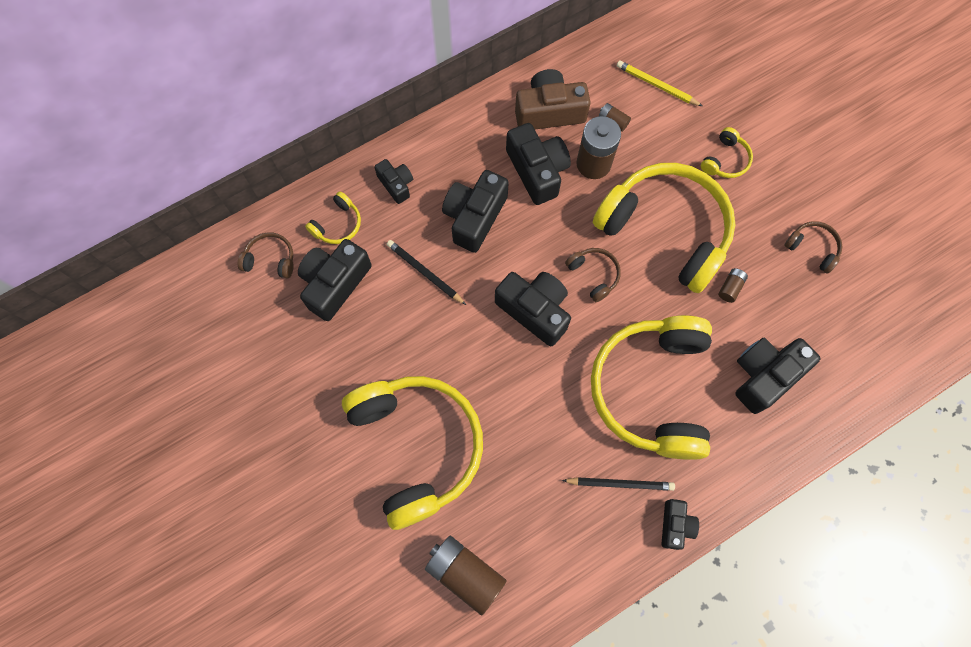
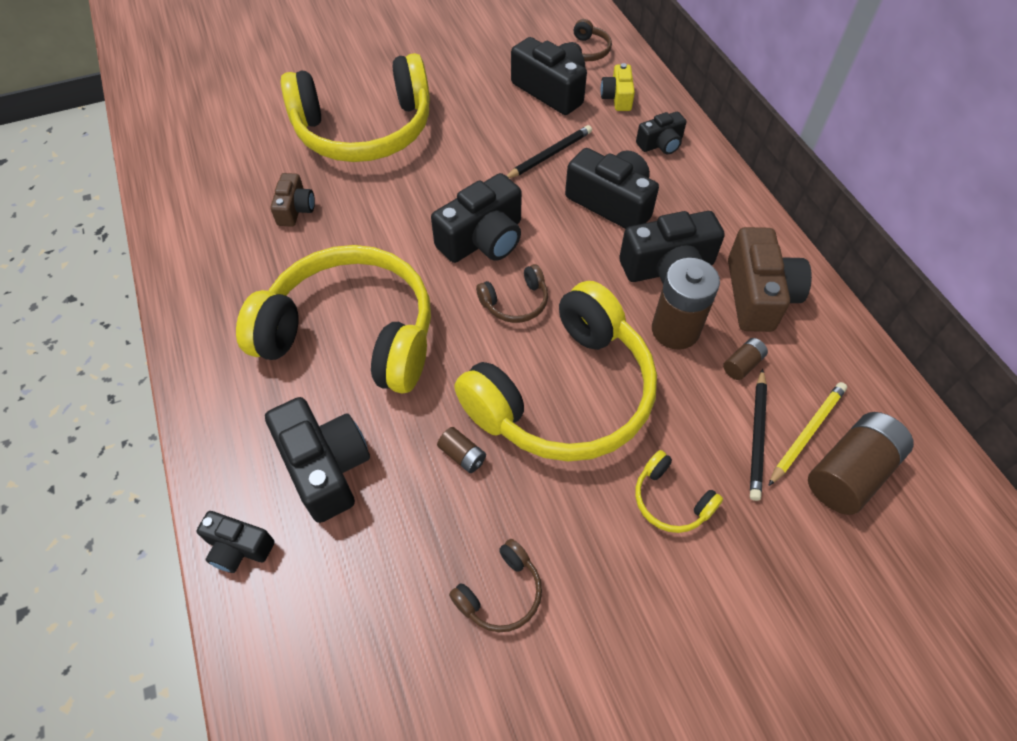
camera: 100 degrees right, 15 degrees down
yellow headphones [305,191,361,244] -> yellow camera [601,63,635,111]
brown battery [425,536,507,615] -> brown battery moved to [808,412,914,515]
black pencil [562,477,675,491] -> black pencil moved to [750,369,767,501]
black camera [661,499,699,550] -> black camera moved to [196,511,275,573]
none -> brown camera [270,173,315,227]

